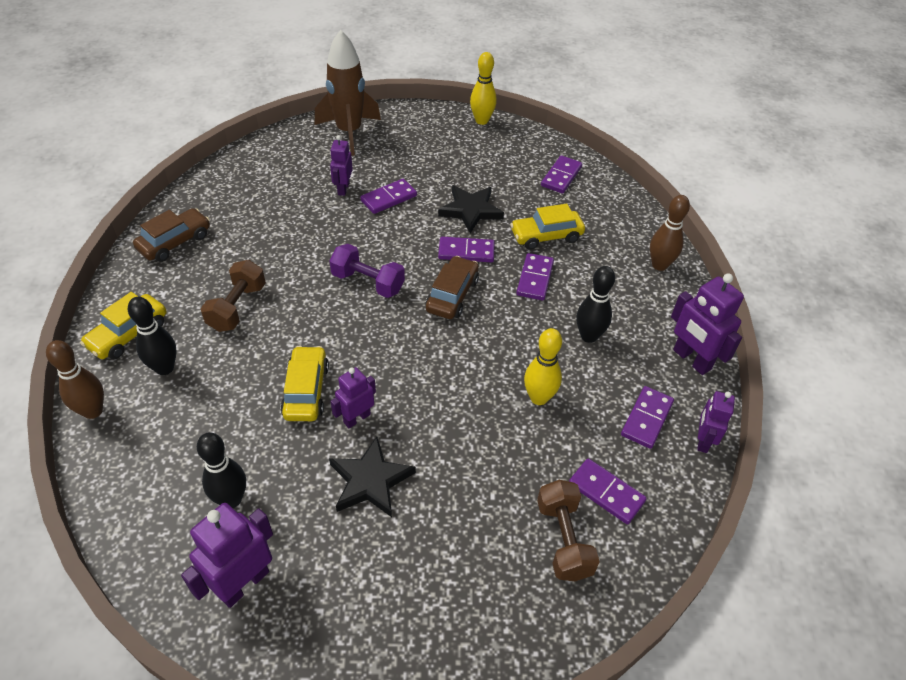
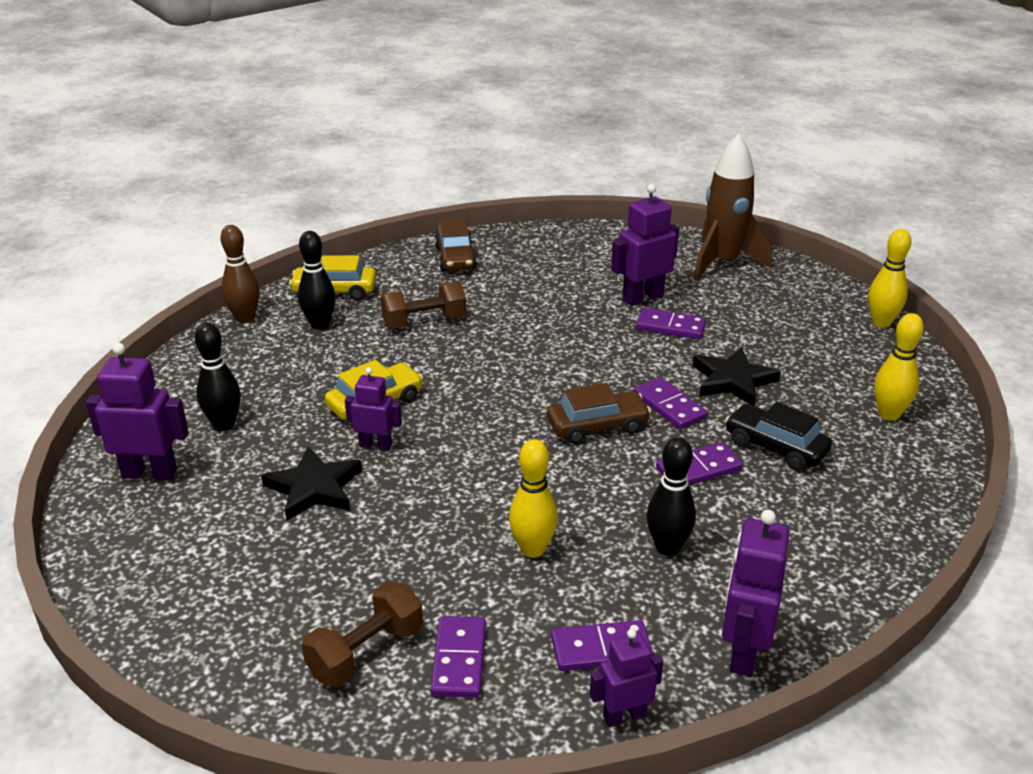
camera: 55 degrees right, 15 degrees down
brown car [133,208,210,262] -> brown car turned 75 degrees clockwise [434,218,477,271]
purple robot [330,135,353,196] -> purple robot [611,184,679,306], size x1.59
purple dumbbell [330,244,405,298] -> none
yellow car [510,204,585,250] -> black car [725,402,832,471]
purple domino [541,156,582,193] -> yellow bowling pin [874,313,924,421]
brown bowling pin [650,195,690,271] -> none

